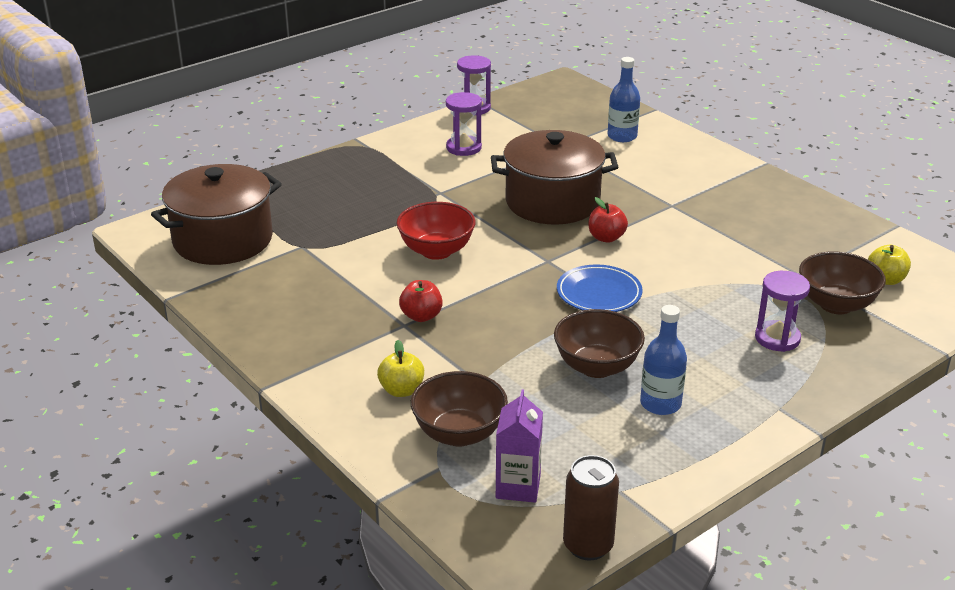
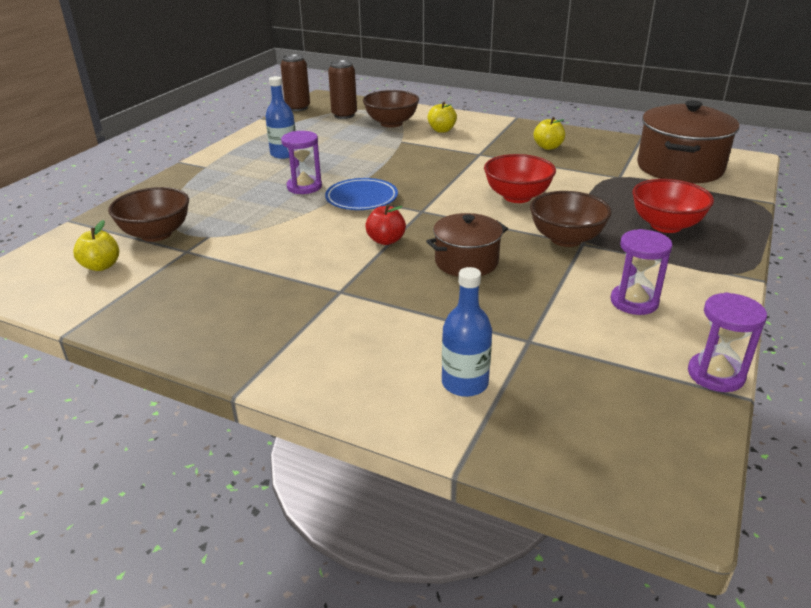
camera: 155 degrees right, 0 degrees up
red apple [399,280,443,322] -> none
brown pot [491,130,618,225] -> brown pot [426,213,508,277], size x0.60
purple carton [496,390,543,503] -> brown can [328,60,357,119]
brown bowl [554,309,645,378] -> brown bowl moved to [530,191,612,247]
purple hourglass [755,271,810,352] -> purple hourglass moved to [281,131,322,194]
none -> yellow apple [534,117,565,150]
none -> red bowl [632,179,714,233]

